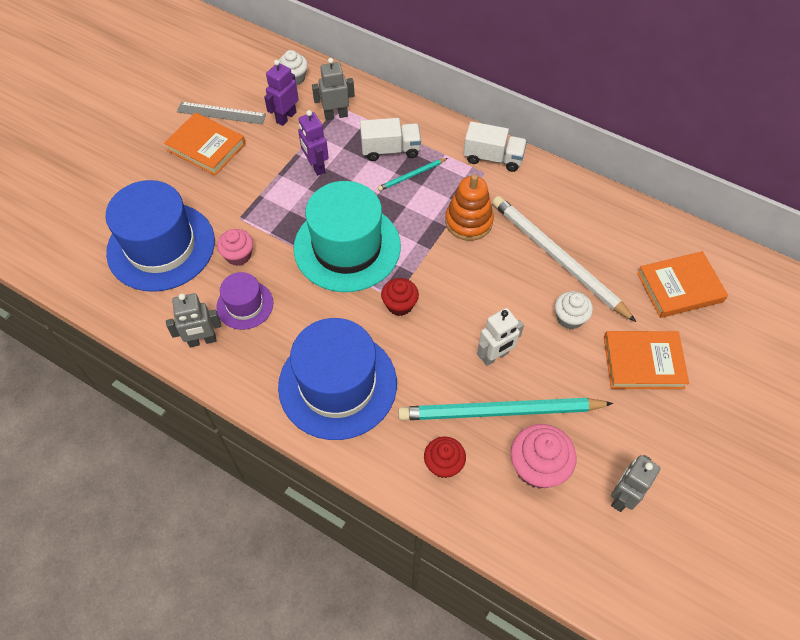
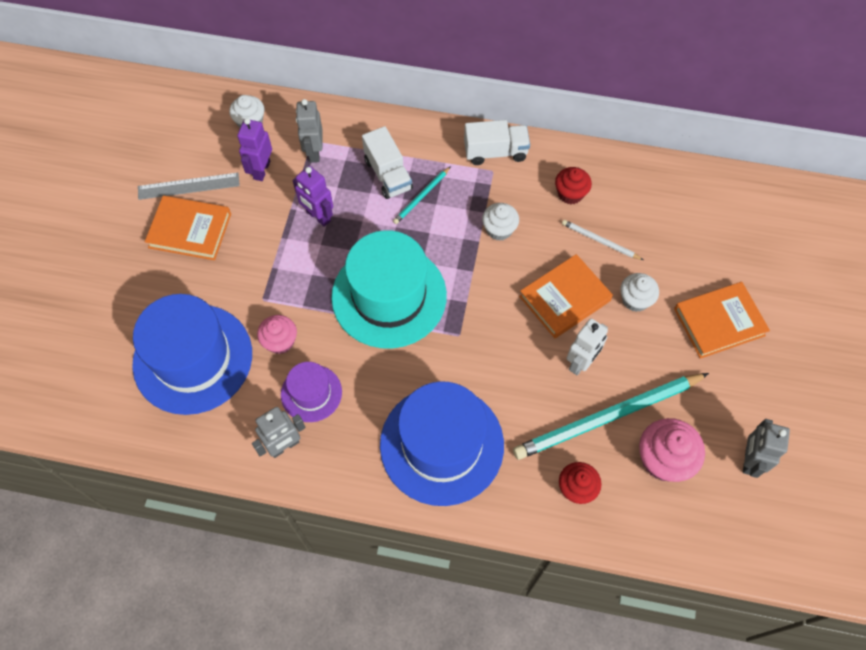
camera: 20 degrees left, 5 degrees up
grey robot [312,58,355,120] -> grey robot turned 60 degrees counterclockwise [296,99,322,163]
white truck [360,118,421,161] -> white truck turned 90 degrees clockwise [362,126,413,199]
red cupcake [381,278,419,316] -> red cupcake moved to [555,167,592,204]
orange stacking toy [445,174,494,241] -> white cupcake [482,203,519,241]
white pencil [492,196,636,322] -> white pencil [562,220,643,260], size x0.45
orange book [637,251,728,318] -> orange book moved to [519,254,613,338]

